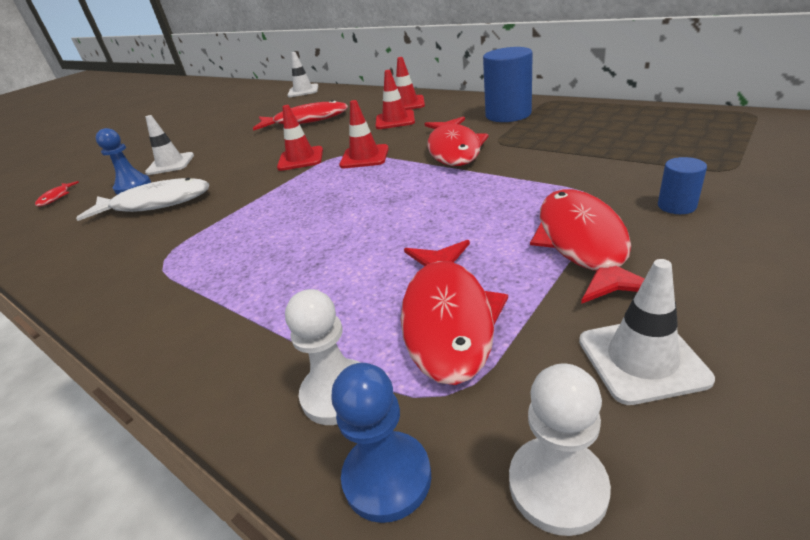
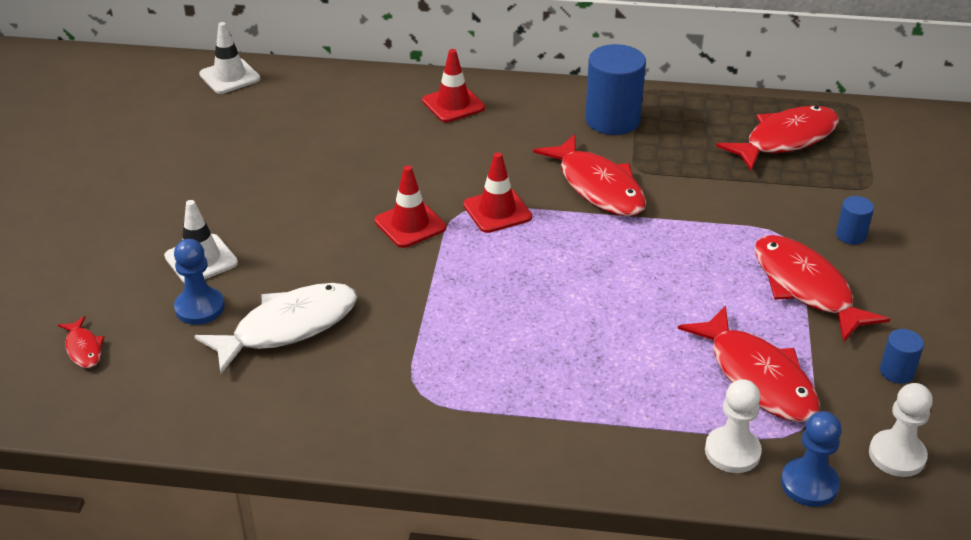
camera: 35 degrees left, 5 degrees up
red fish [253,100,348,131] -> red fish moved to [716,106,839,171]
red traffic cone [376,70,415,129] -> none
white traffic cone [579,259,715,405] -> blue cylinder [880,329,924,384]

